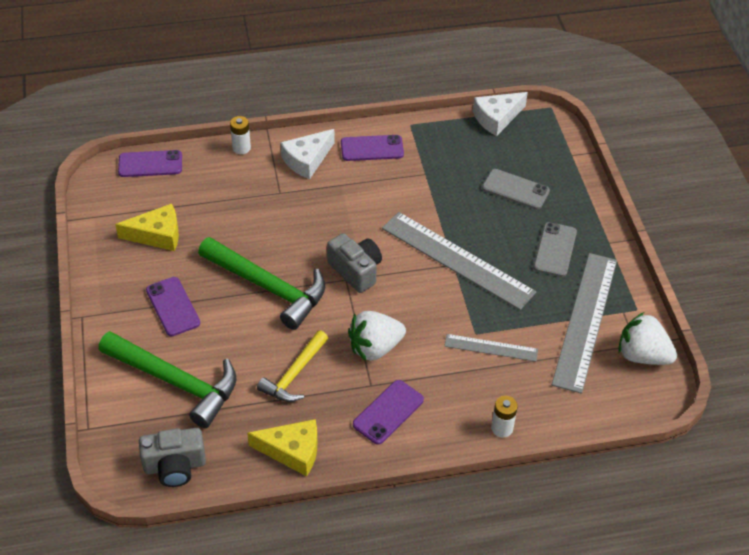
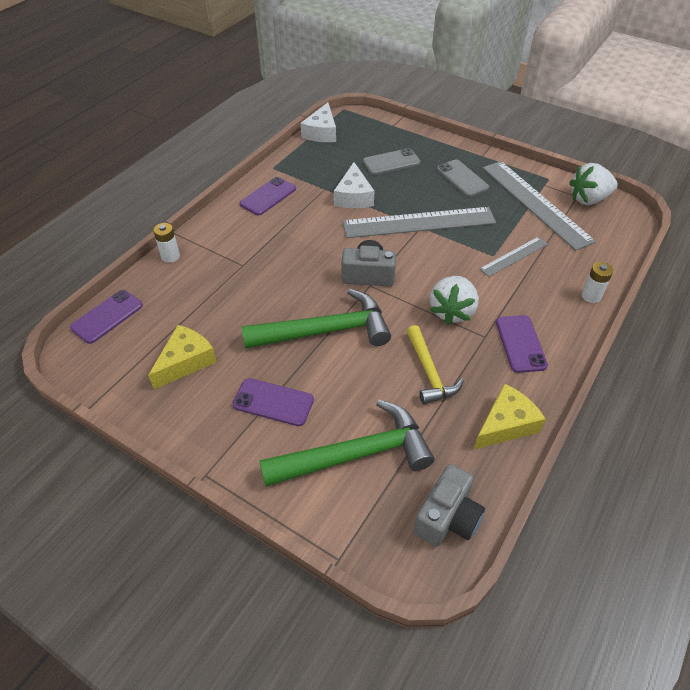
camera: 45 degrees left, 0 degrees up
white cheese [281,129,334,179] -> white cheese moved to [334,162,374,208]

